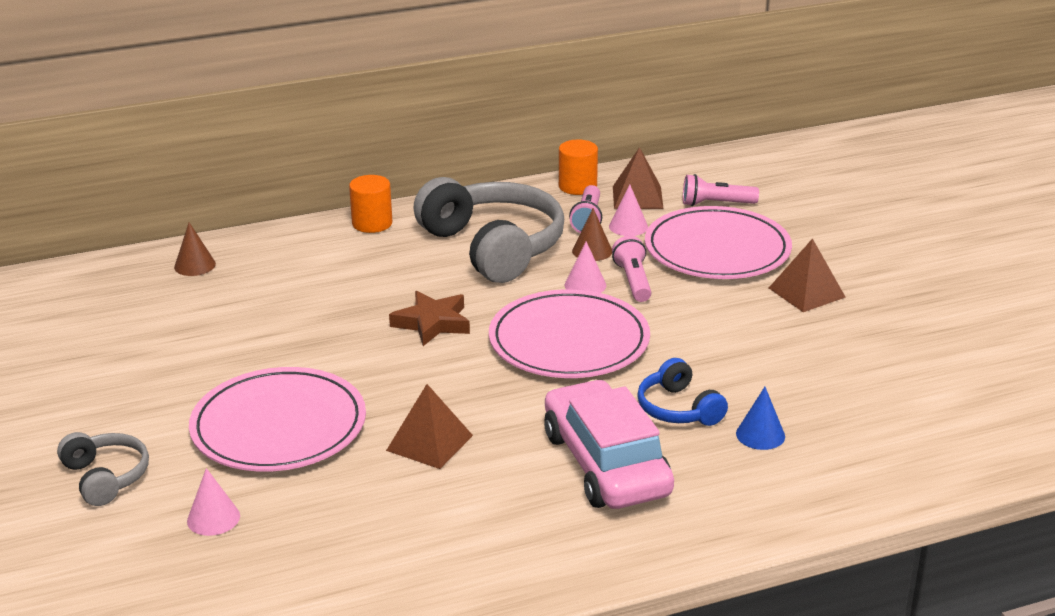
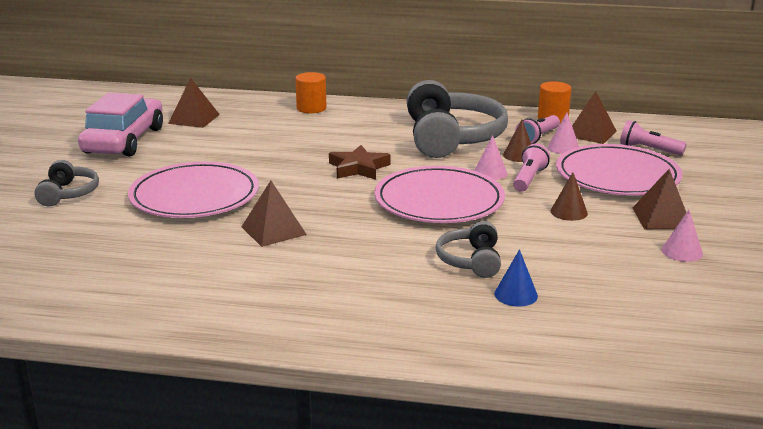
camera: 30 degrees right, 5 degrees down
brown cone [174,223,216,276] -> brown cone moved to [550,172,588,221]
pink cone [187,468,240,536] -> pink cone moved to [662,210,703,262]
orange cylinder [349,175,392,233] -> orange cylinder moved to [295,72,327,114]
pink car [544,380,674,509] -> pink car moved to [78,93,163,156]
blue headphones [637,358,728,426] -> grey headphones [436,221,501,278]
none -> brown pyramid [168,78,220,128]

